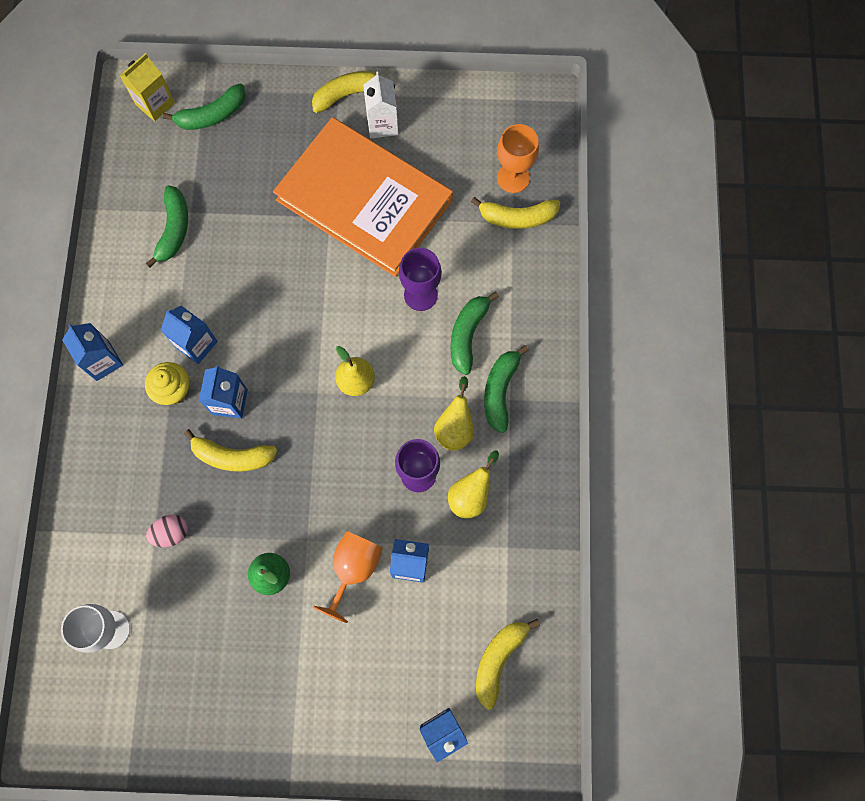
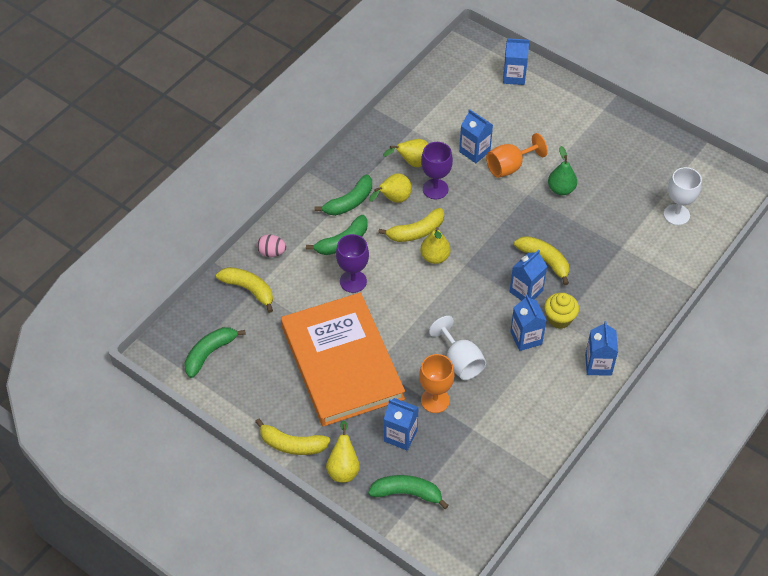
camera: 145 degrees left, 20 degrees down
yellow carton [120,53,175,121] -> none
green banana [145,185,188,268] -> green banana moved to [185,327,246,378]
pink egg [146,515,188,547] -> pink egg moved to [257,234,286,257]
white carton [363,71,398,138] -> none
yellow banana [476,619,540,710] -> yellow banana moved to [378,208,444,242]
orange goblet [497,124,539,193] -> orange goblet moved to [419,354,454,413]
none -> yellow pear [326,421,360,483]
none -> blue carton [384,398,419,451]
none -> white goblet [429,316,486,380]

